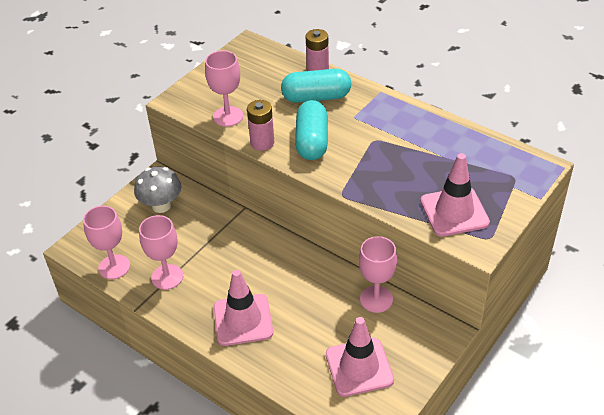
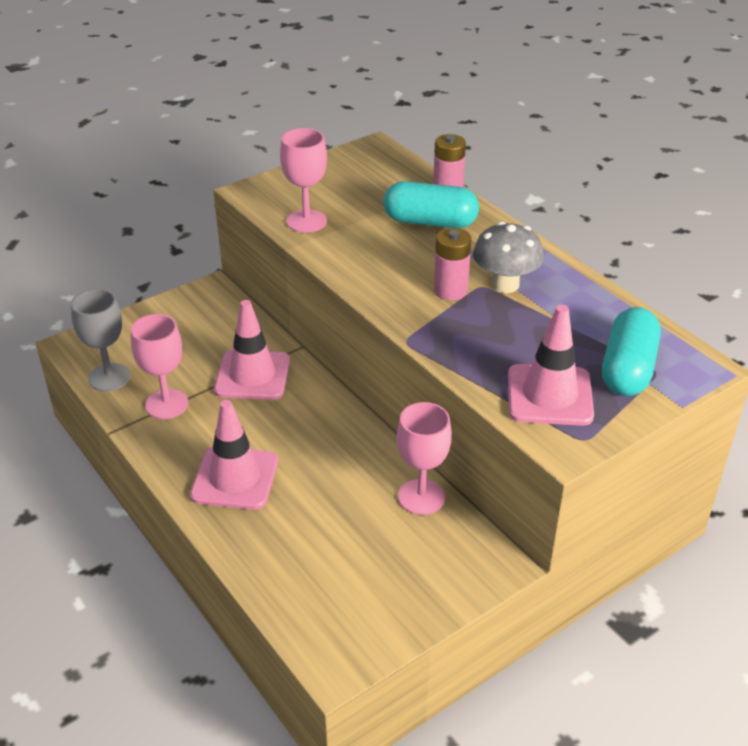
camera: 15 degrees right, 5 degrees down
pink goblet [83,206,130,279] -> grey goblet [71,289,131,391]
grey mushroom [134,167,181,213] -> grey mushroom moved to [473,221,544,293]
pink battery [247,100,274,151] -> pink battery moved to [434,228,471,301]
turquoise capsule [295,100,328,160] -> turquoise capsule moved to [602,307,661,396]
pink traffic cone [326,317,394,397] -> pink traffic cone moved to [214,300,290,400]

